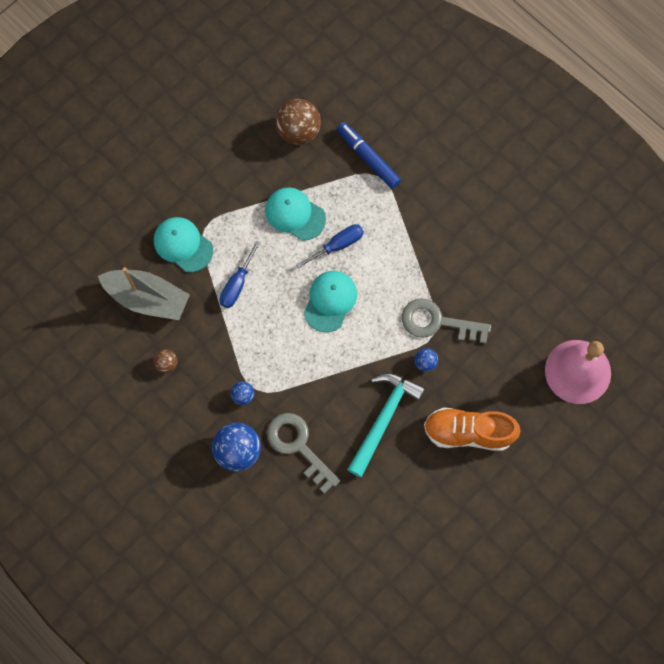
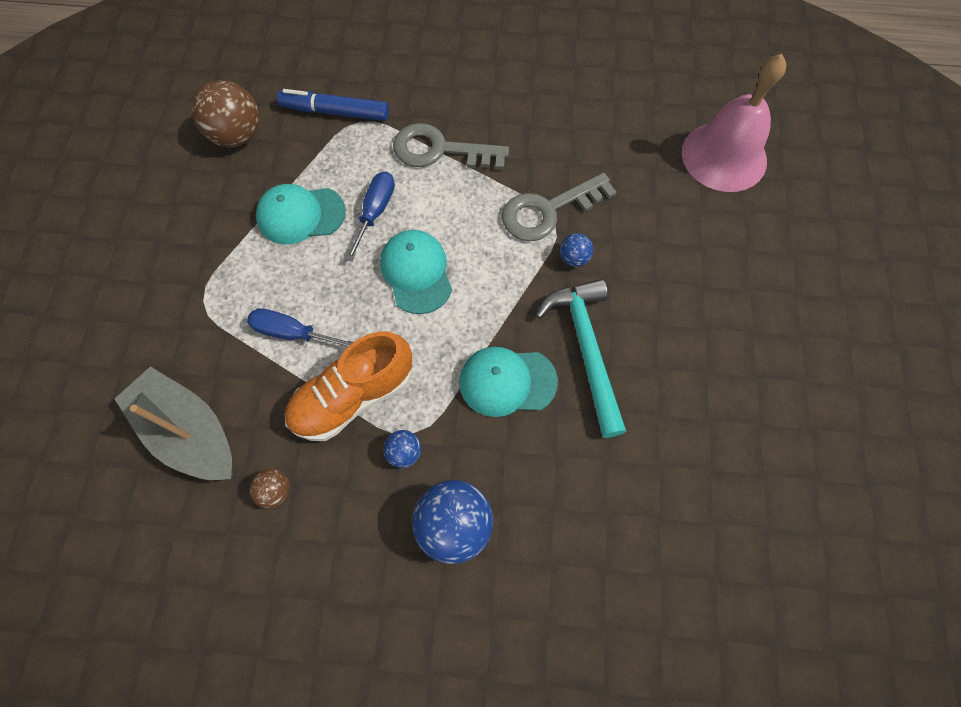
camera: 40 degrees left, 5 degrees down
grey boat [98,267,190,320] -> grey boat turned 120 degrees counterclockwise [115,366,233,480]
turquoise cap [154,217,213,272] -> turquoise cap moved to [459,347,558,417]
blue screwdriver [219,240,261,308] -> blue screwdriver turned 120 degrees clockwise [247,308,354,348]
grey key [267,413,340,494] -> grey key moved to [393,123,509,170]
orange shoe [424,407,521,451] -> orange shoe moved to [285,331,412,441]

